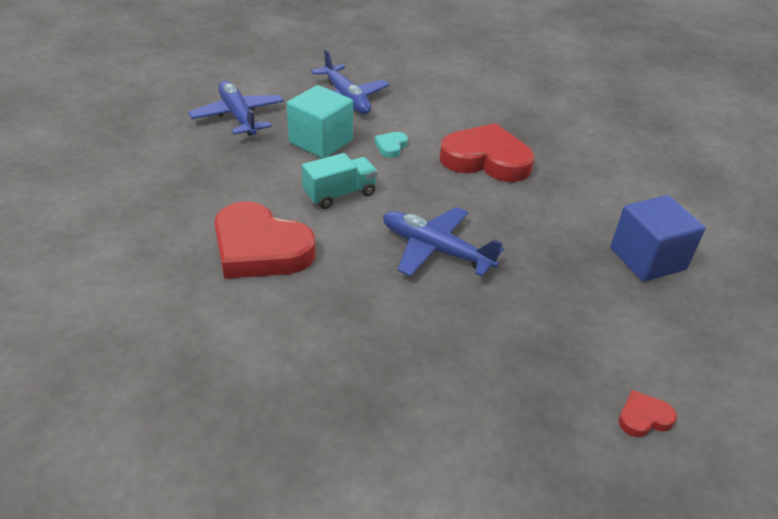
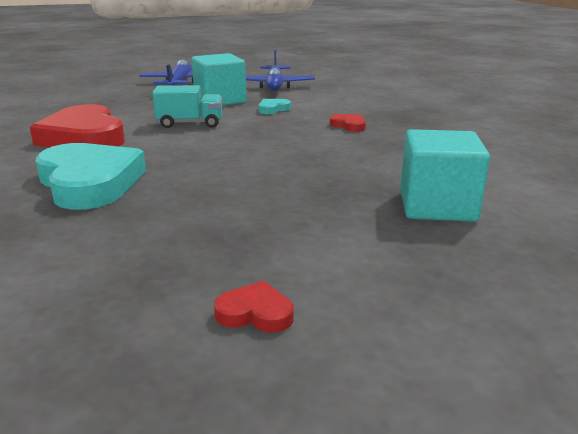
camera: 30 degrees right, 15 degrees down
blue plane [383,207,504,277] -> none
red heart [440,123,534,182] -> red heart [330,114,366,132], size x0.42
blue cube [610,195,705,281] -> turquoise cube [400,129,490,221]
none -> turquoise heart [36,143,146,210]

